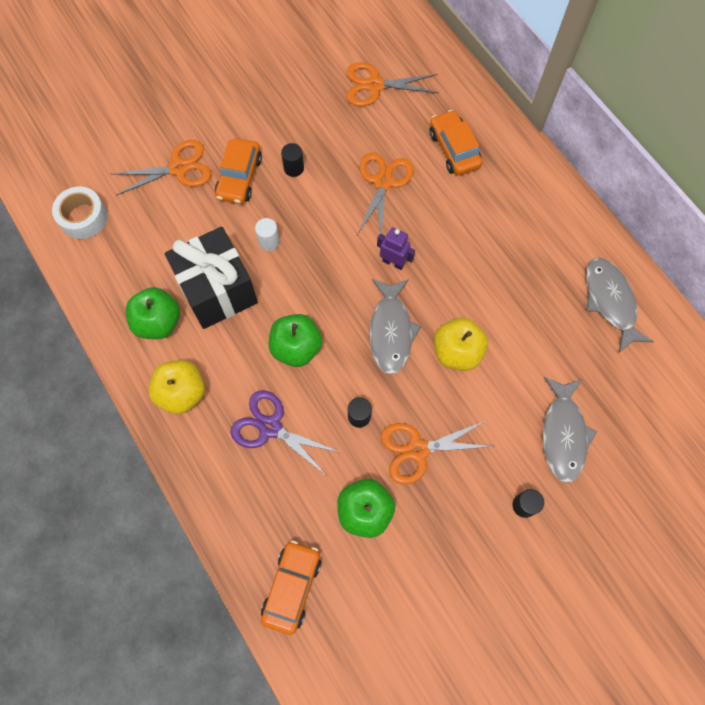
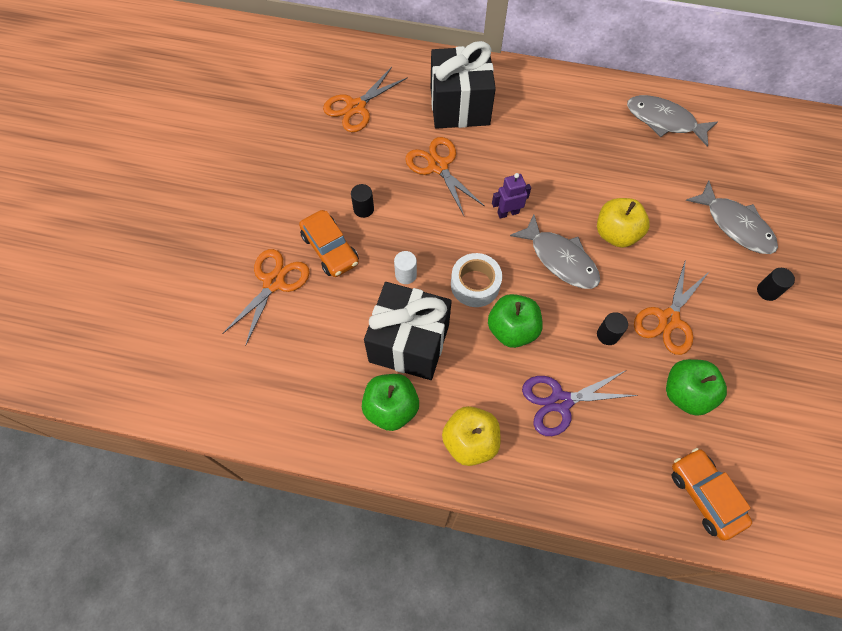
camera: 45 degrees left, 5 degrees down
white tape [52,187,108,239] -> white tape moved to [451,253,502,307]
orange car [429,110,482,175] -> black gift [431,41,496,129]

